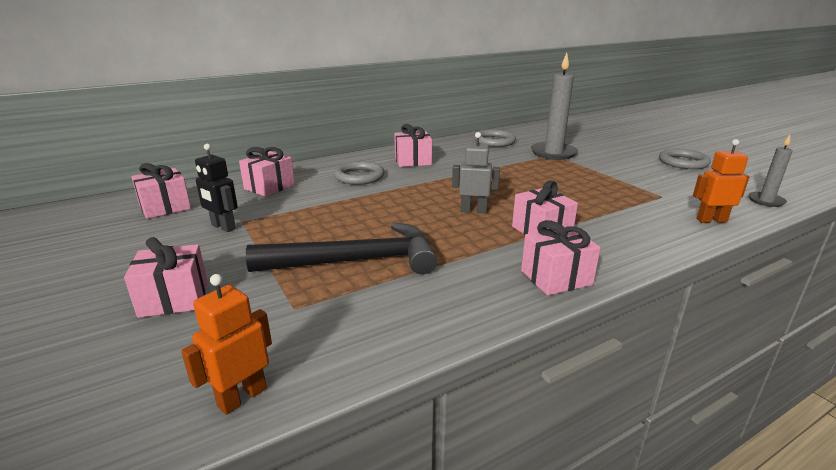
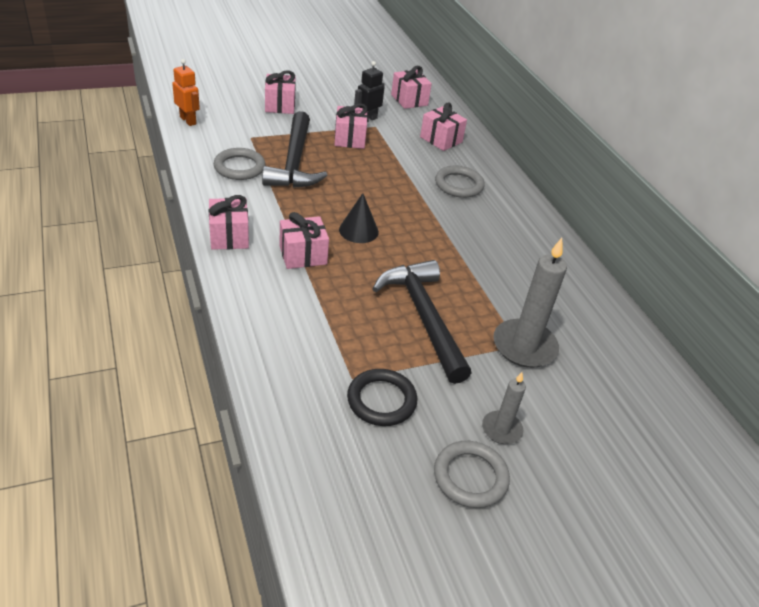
camera: 95 degrees right, 15 degrees up
pink gift [394,124,432,167] -> pink gift moved to [335,103,368,149]
grey robot [452,132,500,213] -> black cone [339,193,379,243]
grey ring [474,130,516,147] -> grey ring moved to [214,148,266,180]
orange robot [693,139,750,223] -> none
grey candle [748,135,793,207] -> grey candle moved to [482,372,526,444]
none -> black ring [347,369,417,426]
none -> black hammer [372,260,471,384]

